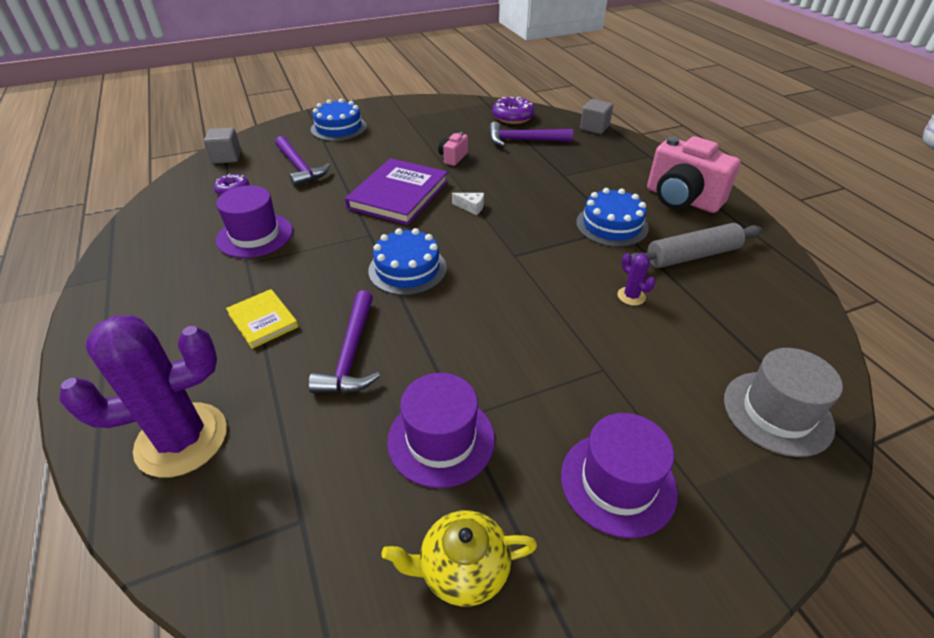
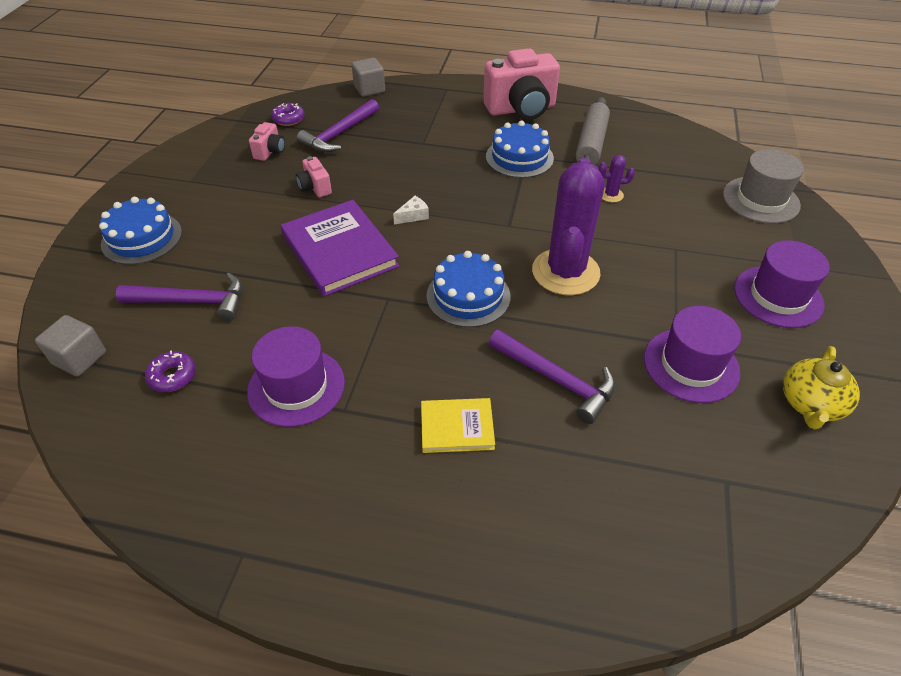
camera: 55 degrees left, 5 degrees up
purple cactus [59,316,227,478] -> purple cactus moved to [532,158,605,295]
purple donut [492,97,535,124] -> purple donut [271,103,305,126], size x0.65
none -> pink camera [249,122,285,161]

